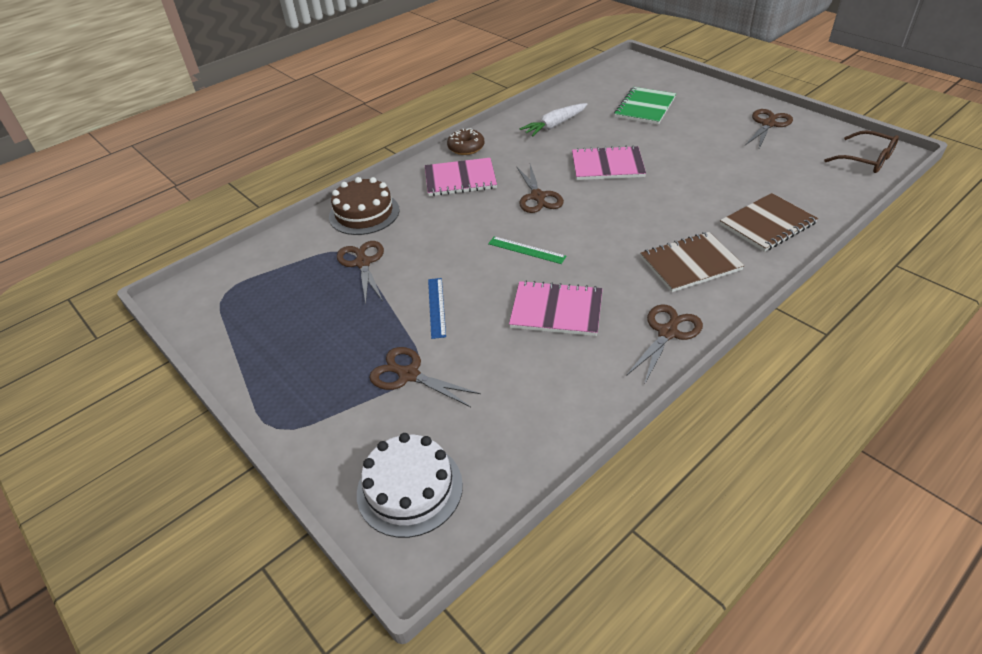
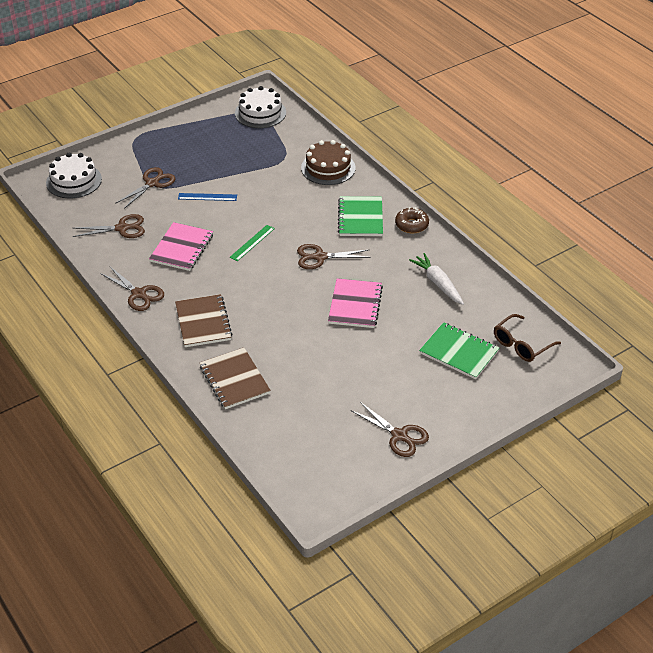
camera: 95 degrees right, 0 degrees up
brown scissors [337,241,384,304] -> brown scissors moved to [73,214,145,238]
pink notebook [425,158,497,196] -> green notebook [338,196,383,236]
brown glasses [824,130,899,173] -> brown glasses moved to [494,314,561,362]
none -> white cake [235,86,286,128]

